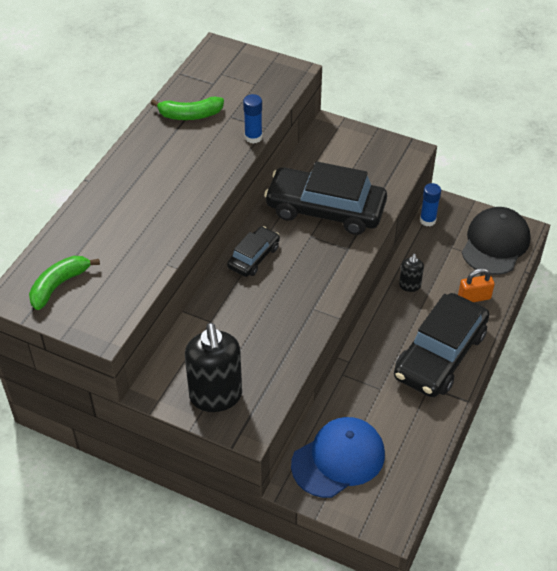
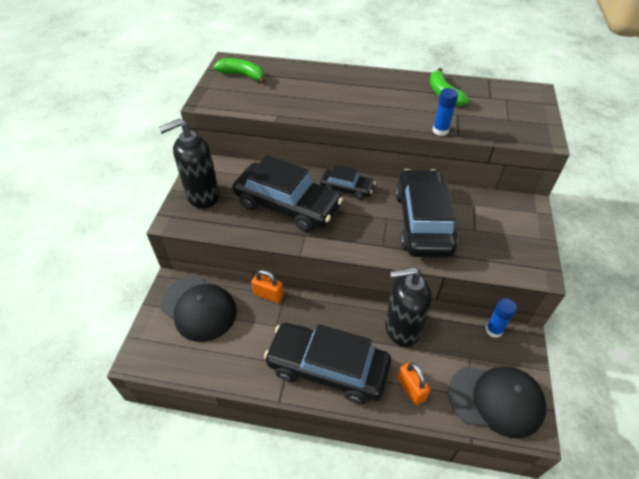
camera: 75 degrees right, 0 degrees up
blue cap [291,417,385,498] -> black cap [161,277,237,342]
black soap dispenser [399,254,424,292] -> black soap dispenser [385,267,432,347], size x2.08
none -> black car [233,155,343,232]
none -> orange padlock [251,270,284,303]

